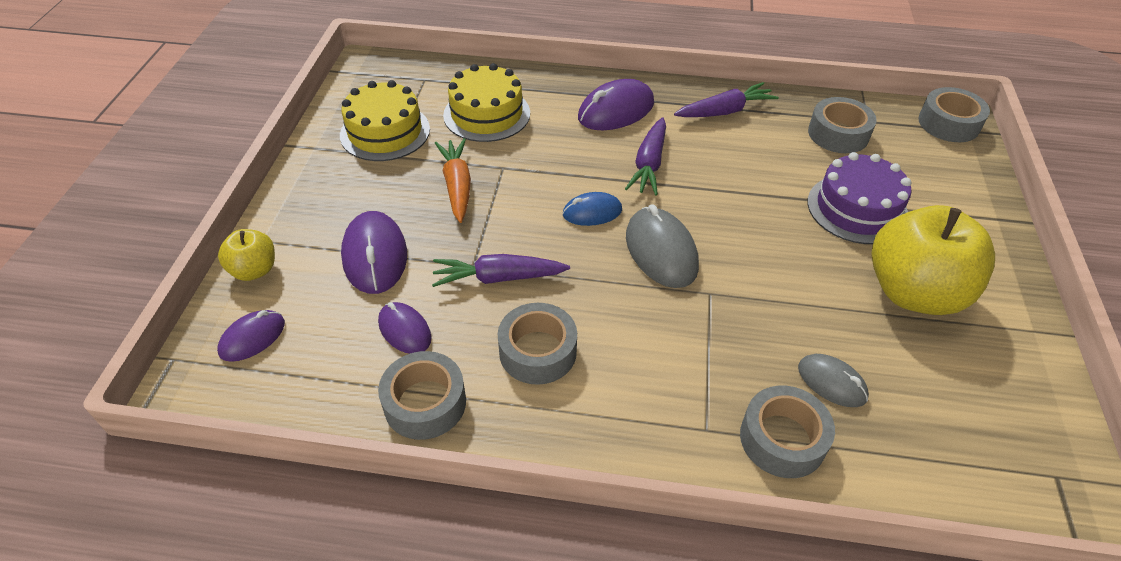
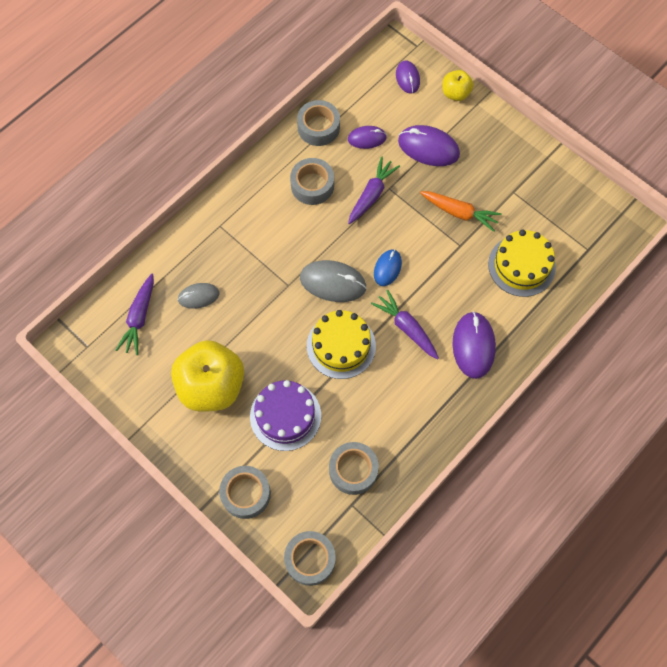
camera: 125 degrees right, 20 degrees up
yellow cake [340,80,430,161] -> yellow cake moved to [307,310,376,379]
purple carrot [674,82,779,117] -> purple carrot moved to [116,274,154,355]
grey tape [740,386,835,478] -> grey tape moved to [219,466,271,519]

